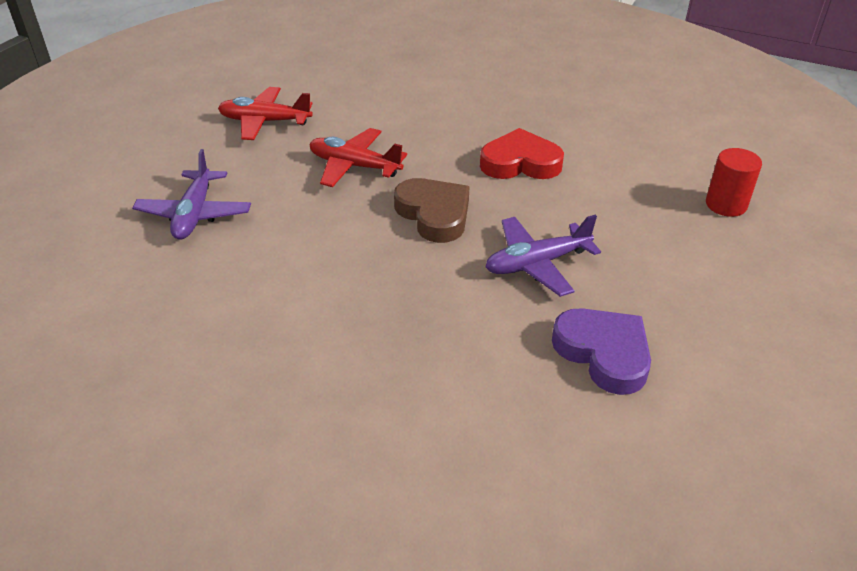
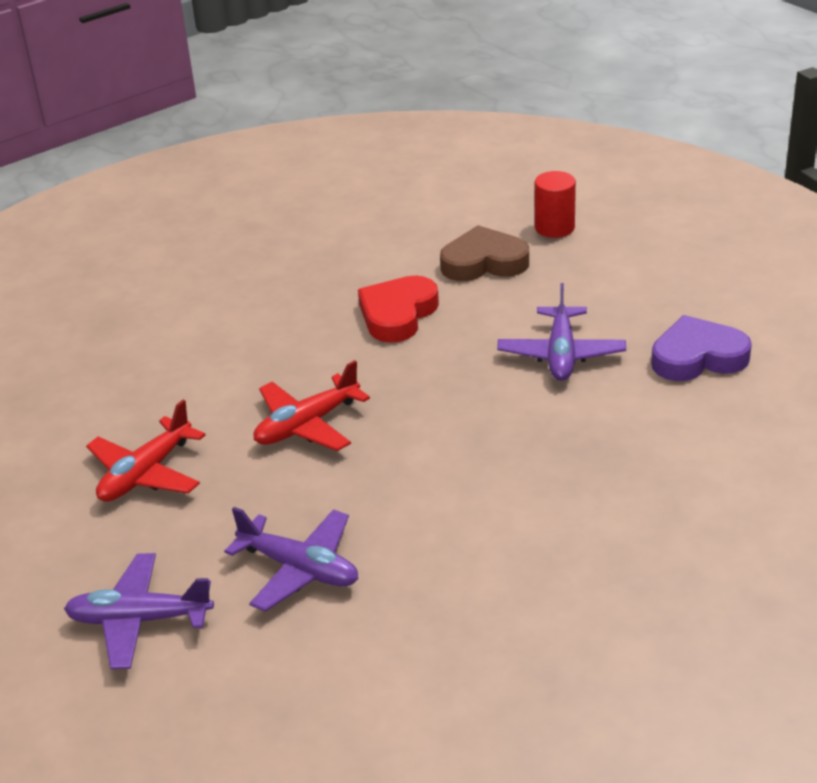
camera: 60 degrees left, 5 degrees down
brown heart [394,178,470,243] -> brown heart moved to [440,225,529,281]
none -> purple plane [64,553,214,669]

